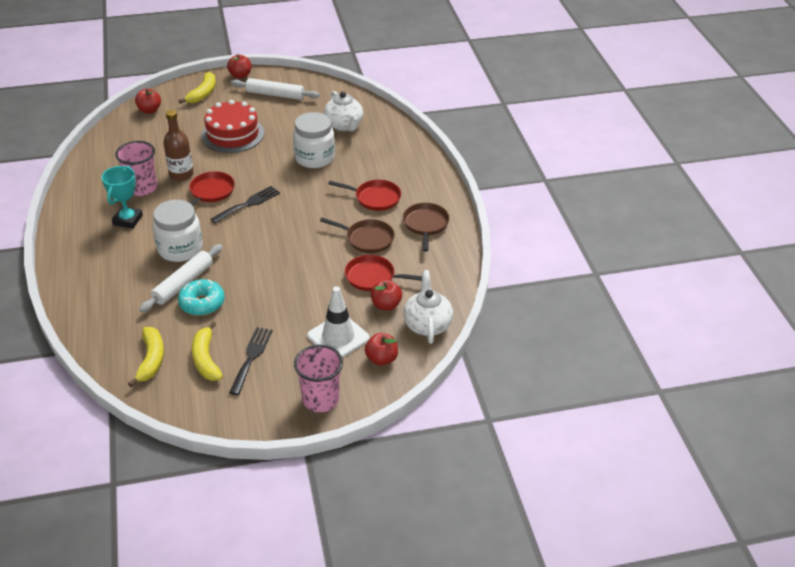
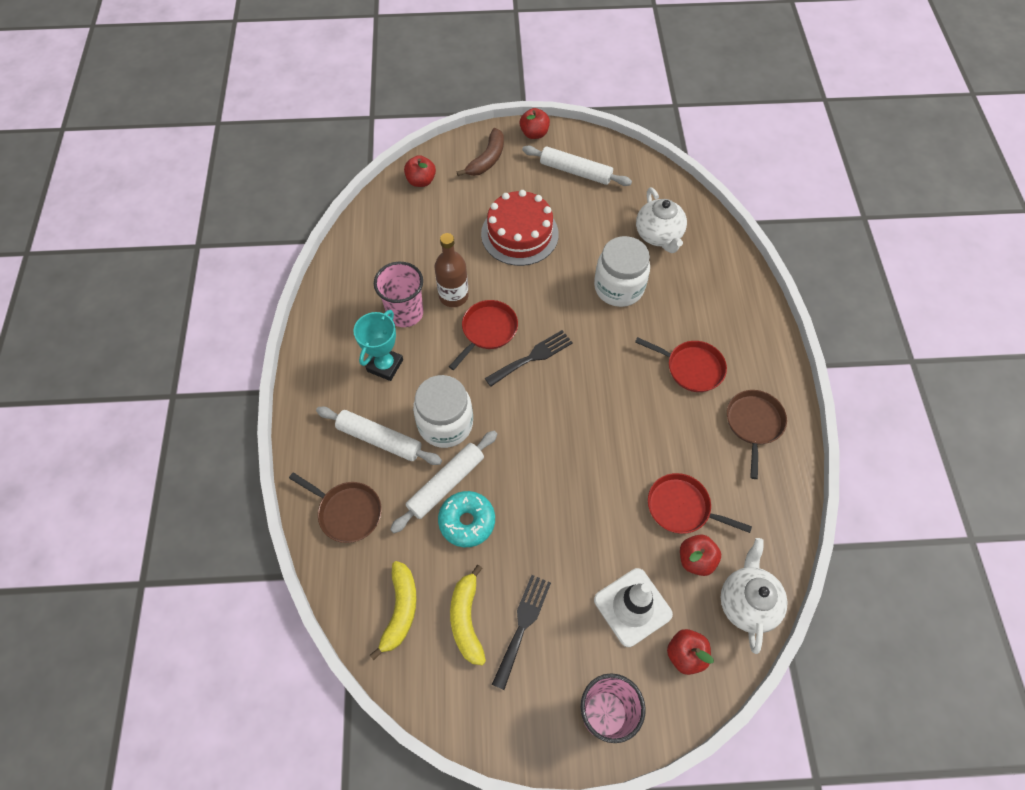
camera: 10 degrees right, 20 degrees up
yellow banana [178,72,216,103] -> brown banana [457,128,504,176]
brown pan [320,218,395,253] -> brown pan moved to [289,472,382,543]
none -> white rolling pin [316,407,442,465]

